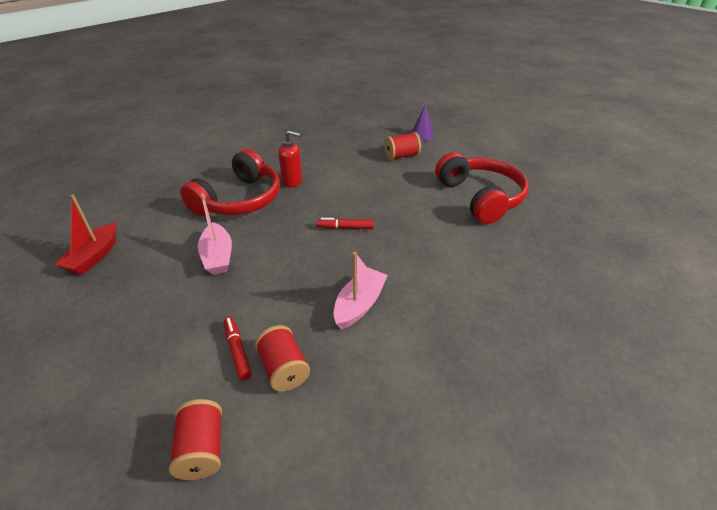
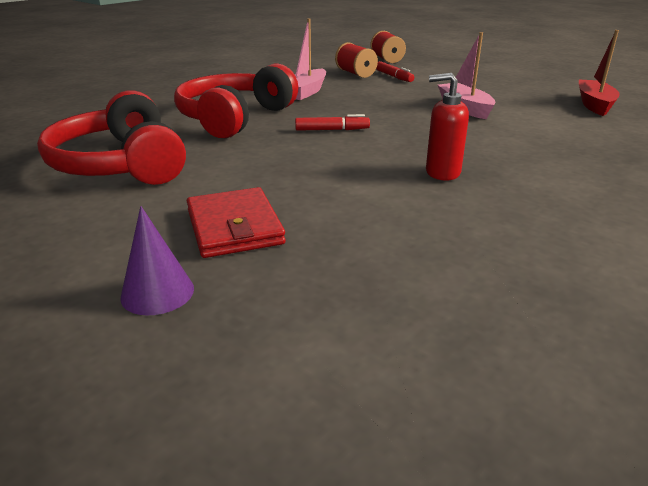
camera: 175 degrees right, 10 degrees down
red headphones [180,149,280,216] -> red headphones moved to [174,64,299,138]
red spool [385,132,421,160] -> red wallet [187,187,286,258]

